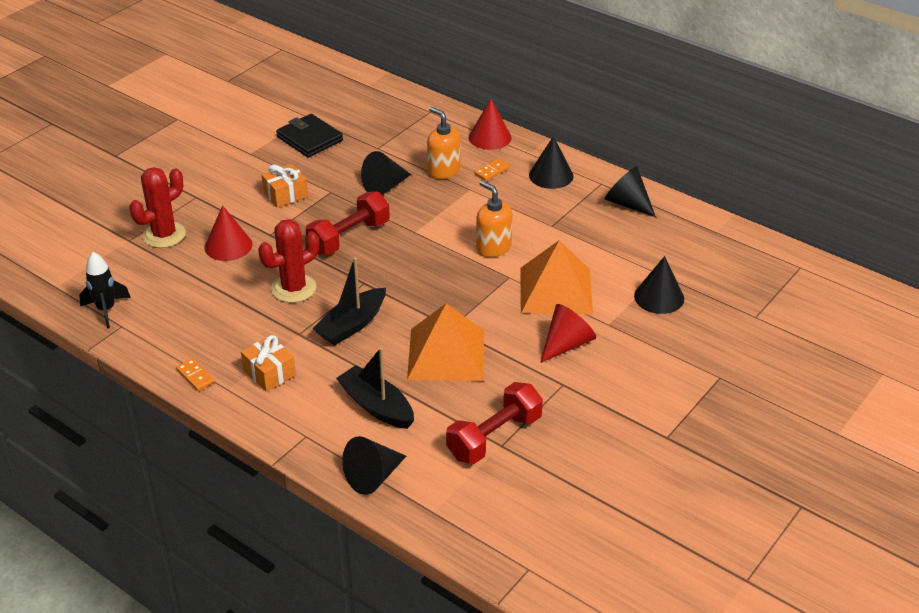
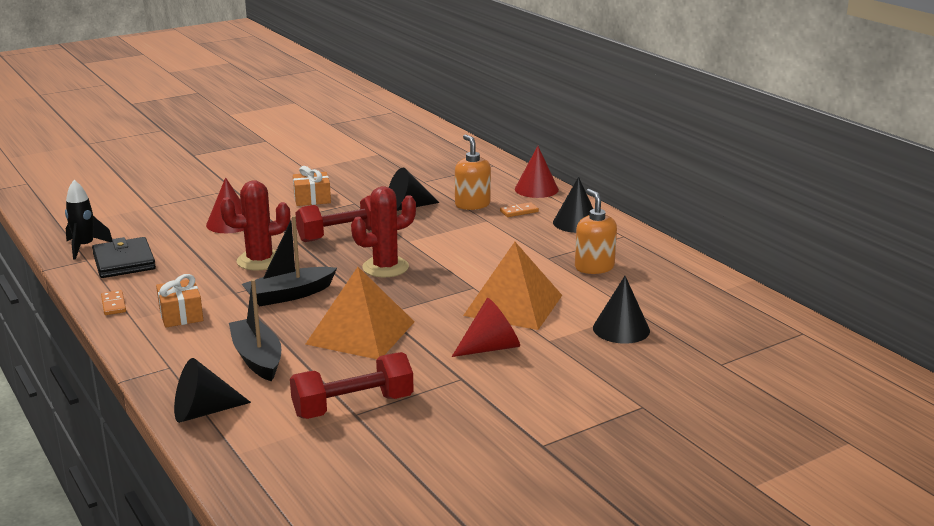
camera: 20 degrees right, 15 degrees down
red cactus [129,167,186,248] -> red cactus moved to [351,186,416,277]
black wallet [276,114,343,157] -> black wallet moved to [92,237,156,278]
orange soap dispenser [476,180,513,257] -> orange soap dispenser moved to [575,189,617,274]
black cone [605,166,656,217] -> none

